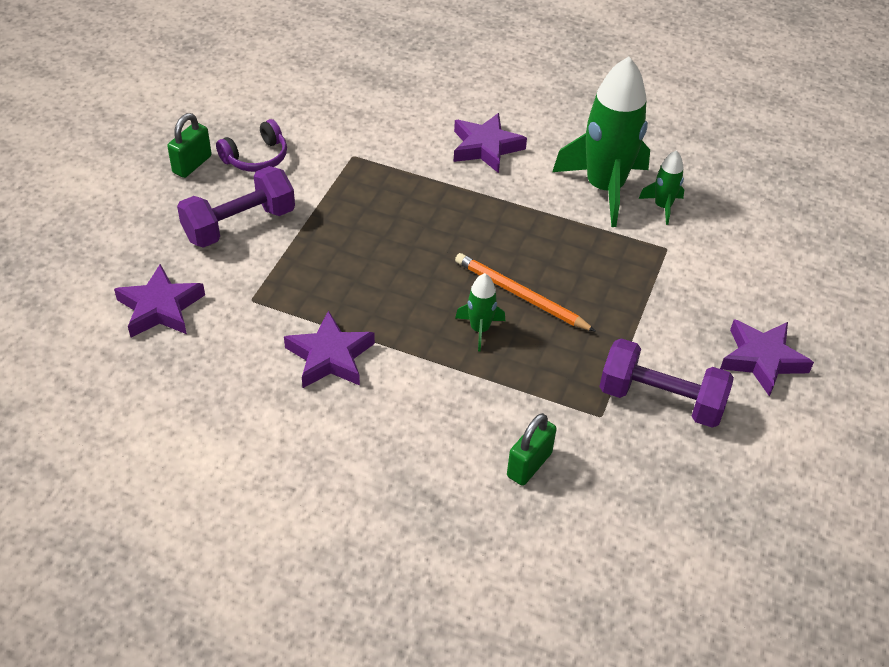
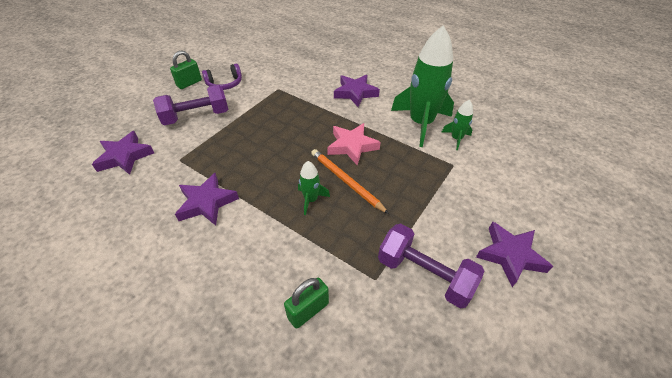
camera: 15 degrees right, 0 degrees up
none -> pink star [327,123,381,165]

